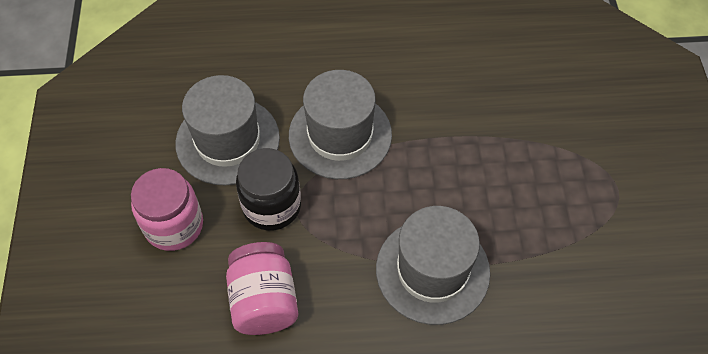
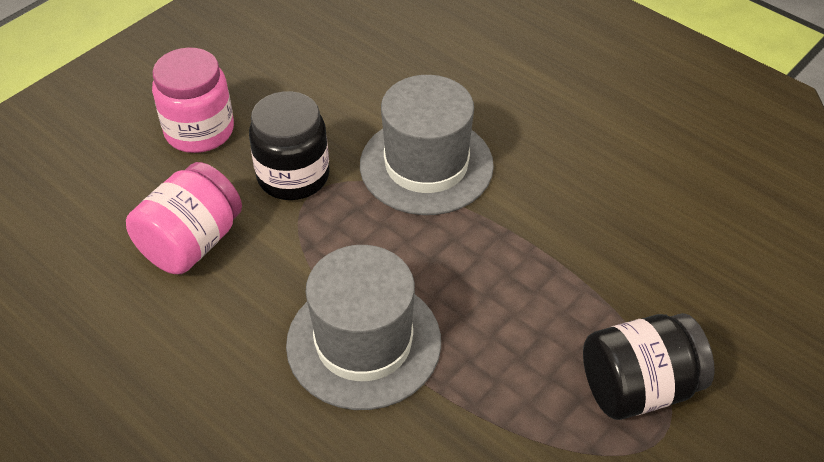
camera: 45 degrees right, 10 degrees down
grey hat [175,75,280,186] -> none
none -> black jar [583,313,715,420]

